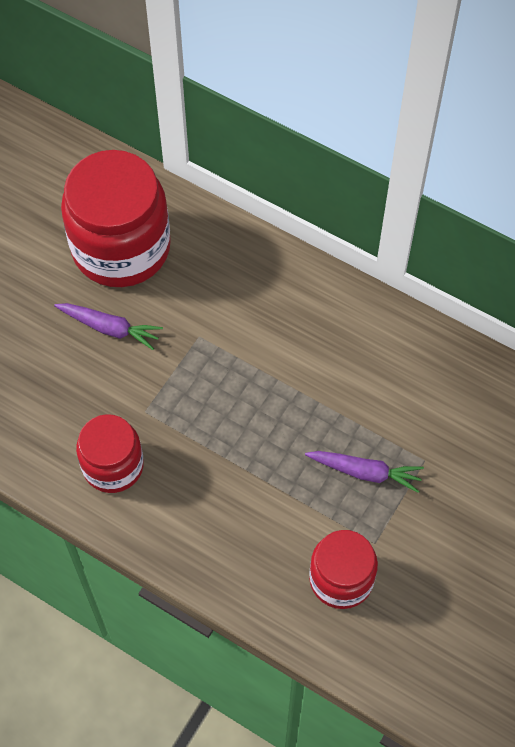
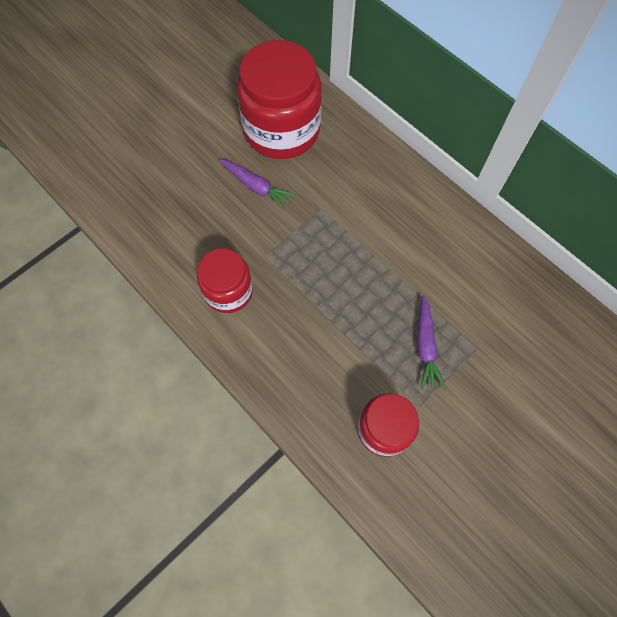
camera: 15 degrees right, 5 degrees up
purple carrot [305,451,424,493] -> purple carrot turned 60 degrees clockwise [417,295,445,390]

